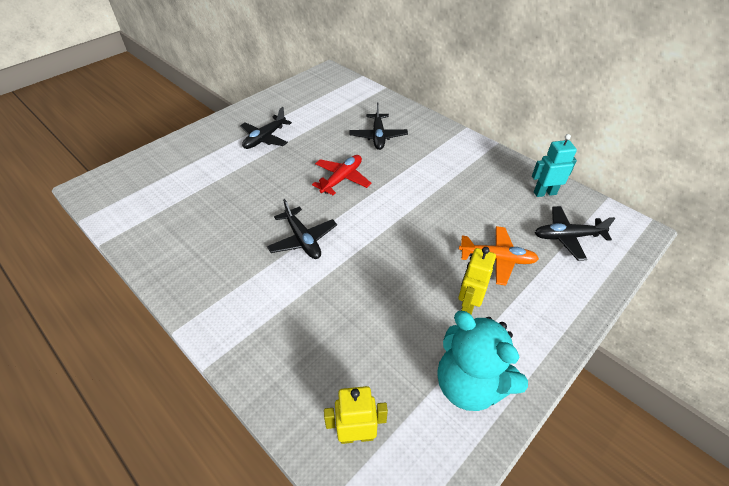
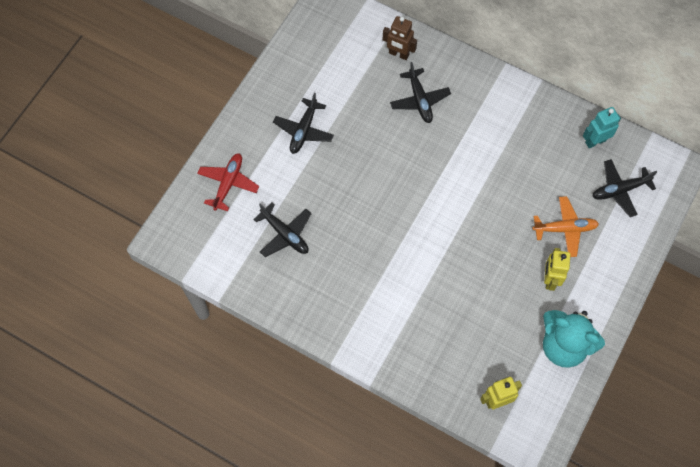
camera: 15 degrees left, 20 degrees up
black plane [267,199,337,259] -> black plane moved to [253,203,311,257]
red plane [312,155,371,195] -> red plane moved to [197,153,259,211]
none -> brown robot [382,16,417,60]

